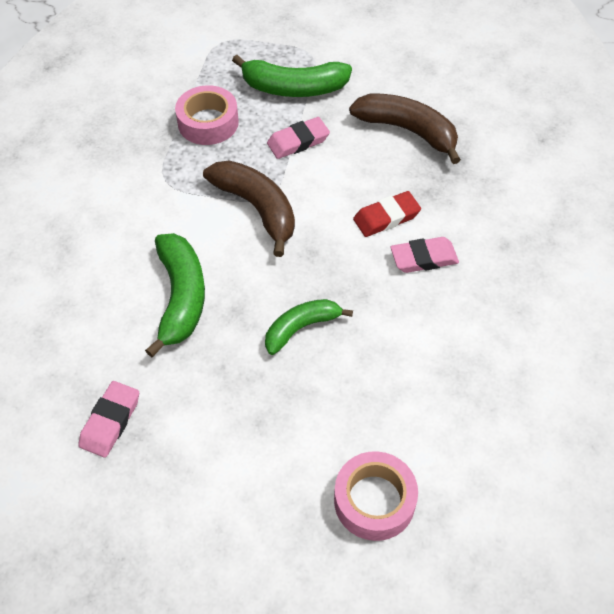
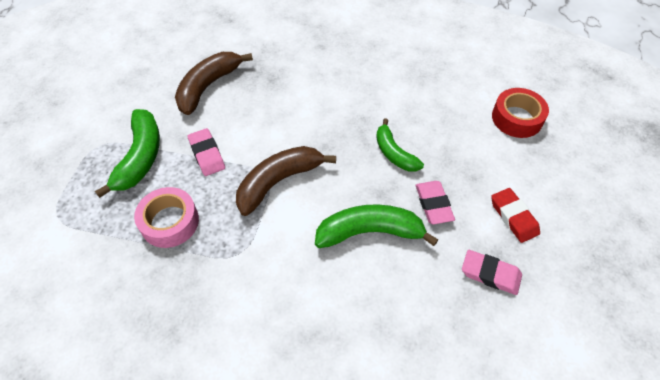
camera: 90 degrees left, 0 degrees up
pink tape [334,451,418,541] -> red tape [492,88,549,138]
red eraser [353,191,421,237] -> red eraser moved to [491,188,540,243]
pink eraser [390,237,459,273] -> pink eraser moved to [416,181,455,224]

